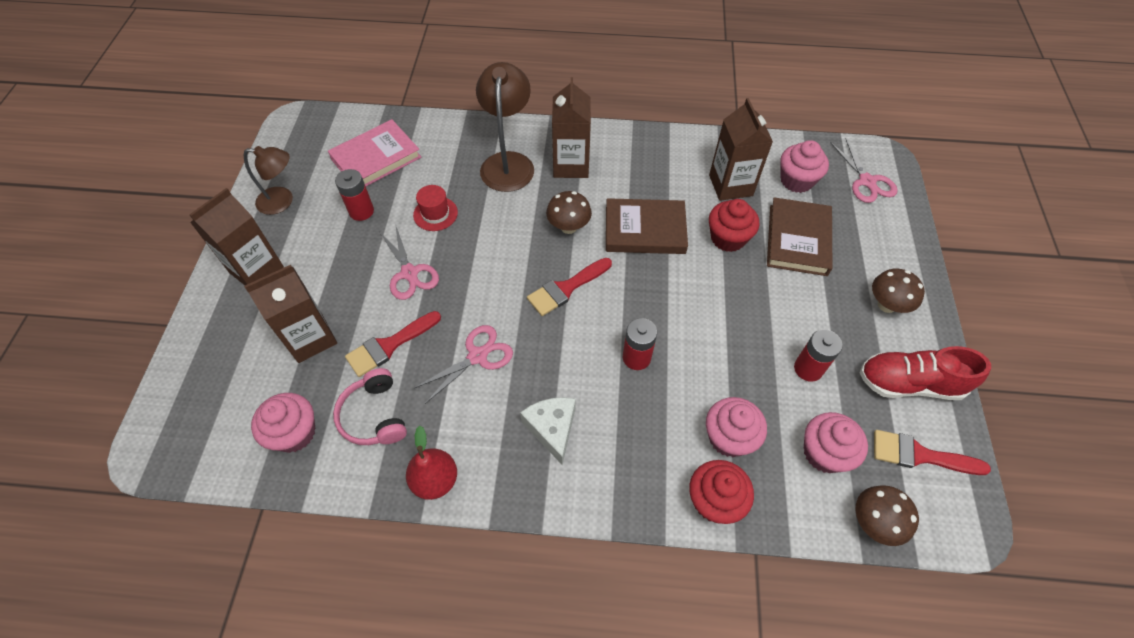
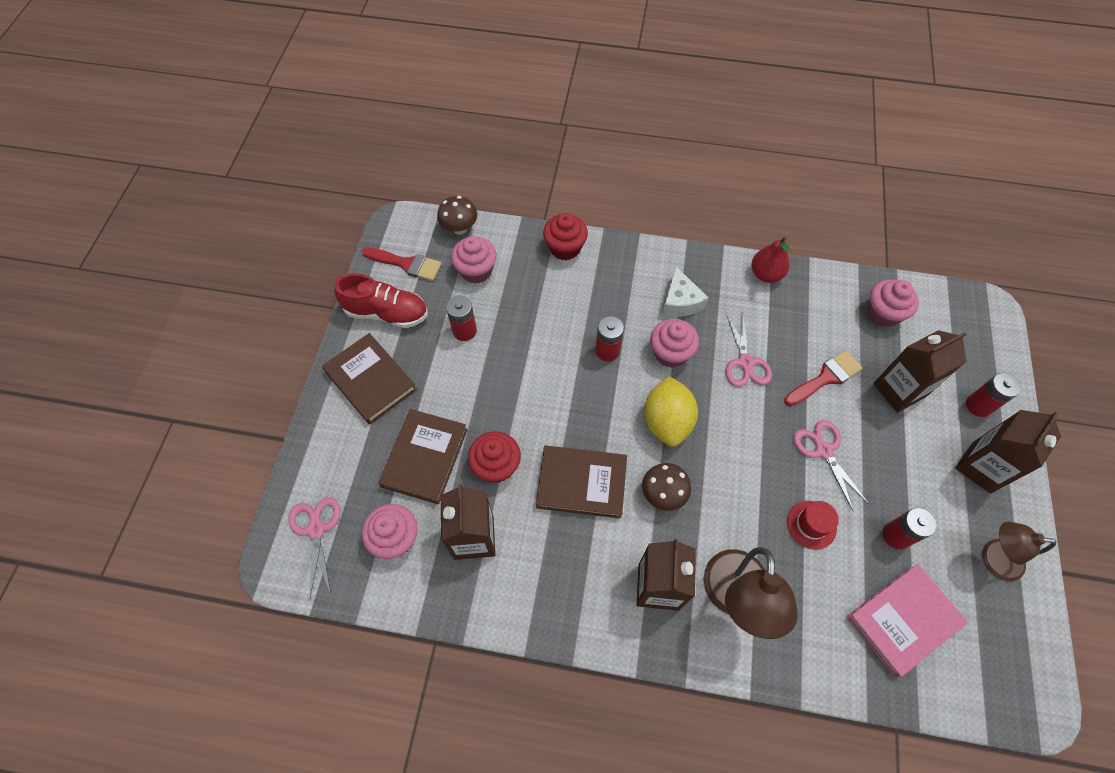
camera: 175 degrees left, 5 degrees up
pink headphones [333,368,407,445] -> none
pink scissors [413,325,513,404] -> pink scissors turned 60 degrees counterclockwise [725,310,772,387]
red brush [527,258,612,316] -> yellow lemon [644,376,698,447]
pink cupcake [706,397,767,457] -> pink cupcake moved to [650,319,699,368]
brown mushroom [872,269,925,313] -> brown book [322,333,417,424]
none -> red battery [966,373,1021,417]

